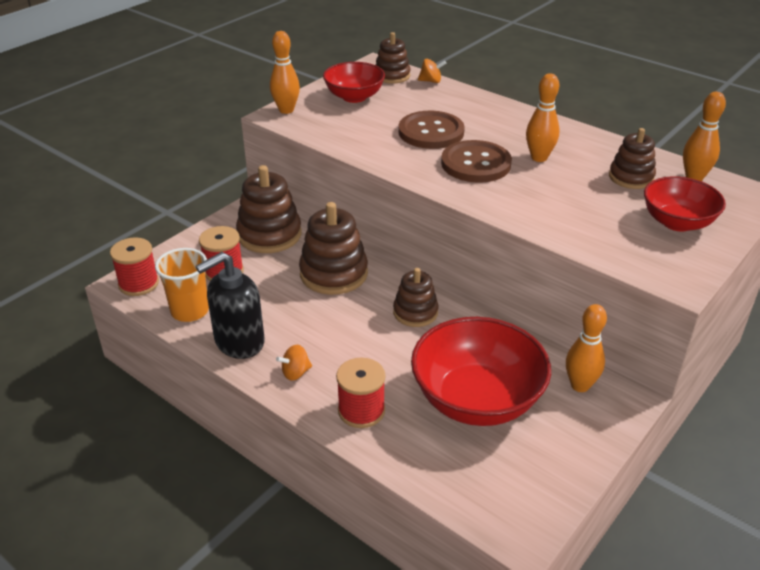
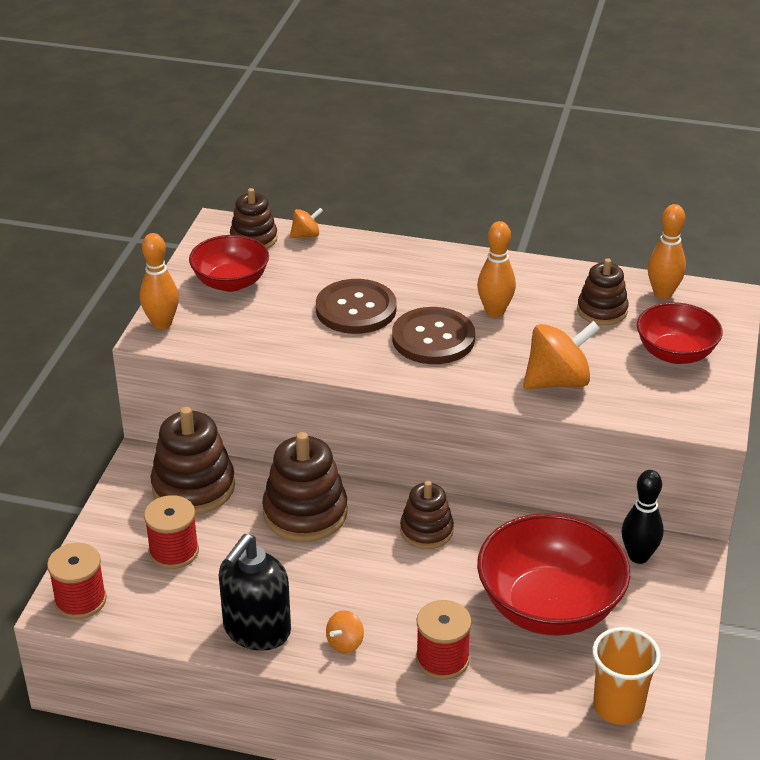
camera: 25 degrees left, 0 degrees up
orange cup [155,248,209,322] -> orange cup moved to [592,627,661,725]
orange bowling pin [566,304,607,392] -> black bowling pin [622,470,664,564]
none -> orange spinning top [523,321,600,389]

